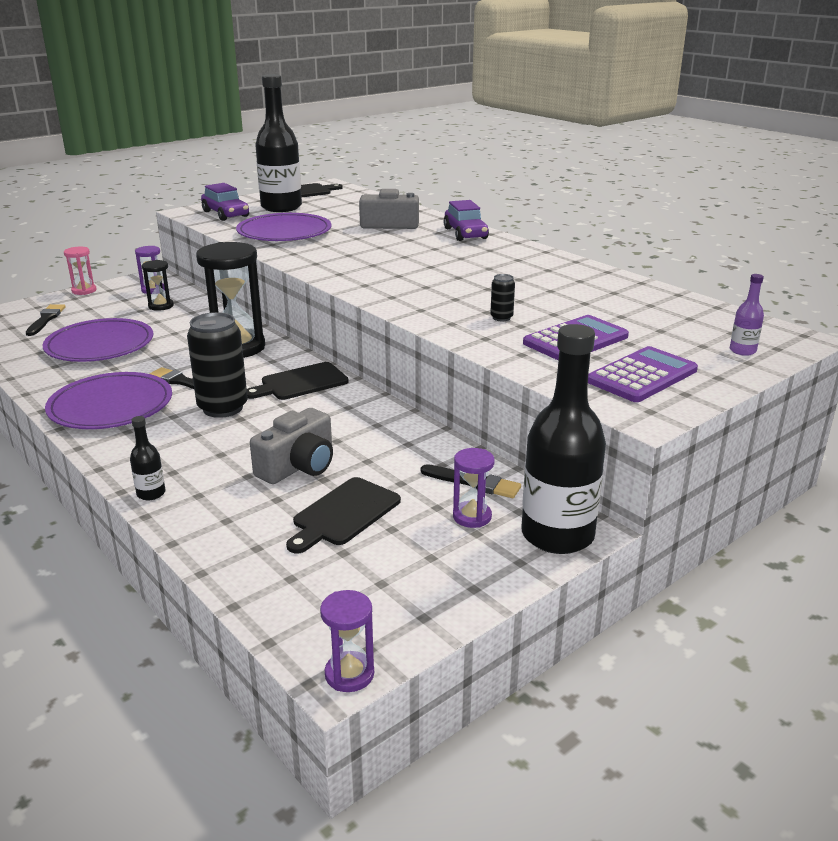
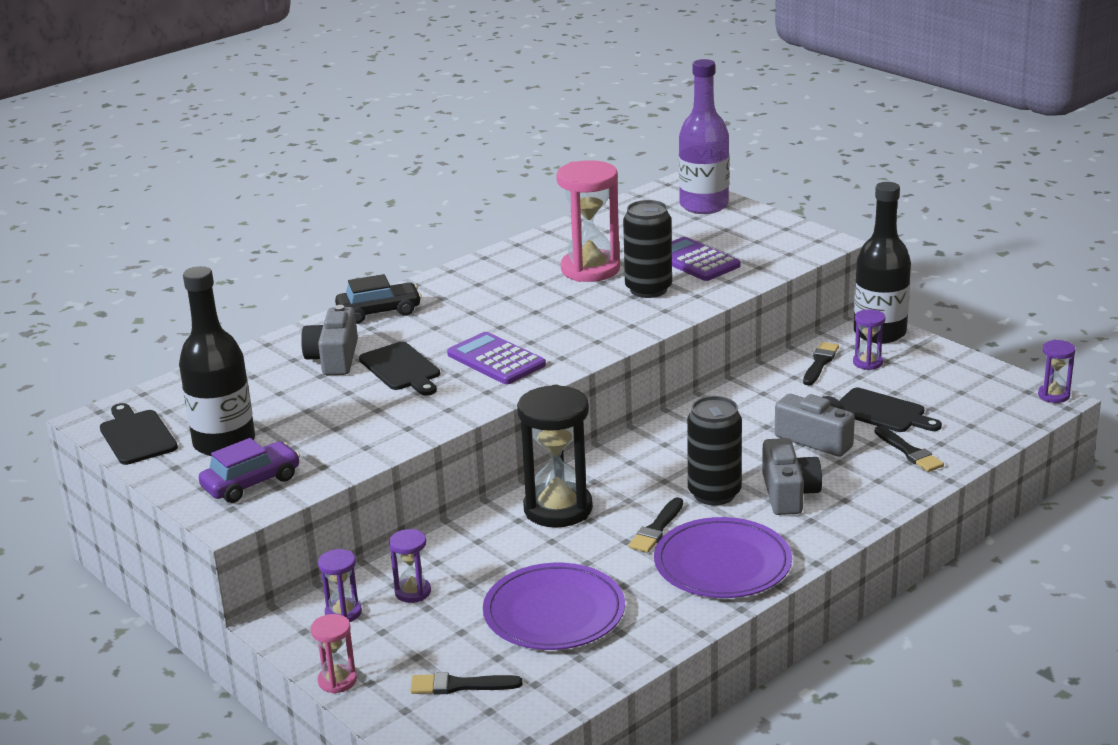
camera: 90 degrees left, 0 degrees up
black bottle [130,416,166,500] -> none
black hourglass [142,260,174,311] -> purple hourglass [389,529,431,603]
purple plate [236,213,332,241] -> none
black cutting board [247,362,349,400] -> black cutting board moved to [359,342,440,396]
purple car [444,200,489,241] -> black car [335,274,422,324]
black can [490,274,515,321] -> black can [623,200,672,298], size x2.20
purple calculator [588,346,698,402] -> purple calculator moved to [447,332,546,384]
purple bottle [730,274,764,356] -> purple bottle [679,59,729,214], size x2.40
none -> pink hourglass [556,160,620,282]
none -> grey camera [762,438,822,515]
none -> black brush [875,426,944,472]

